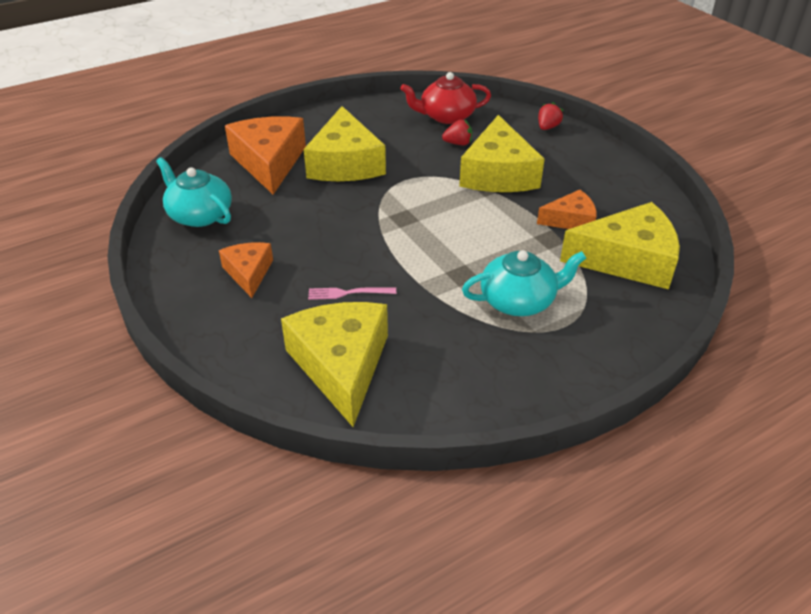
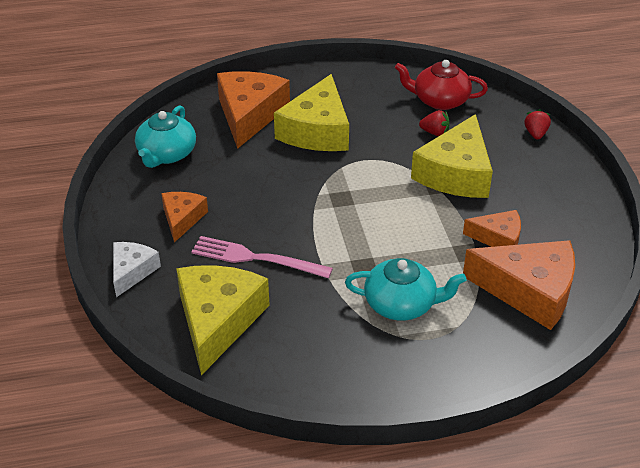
camera: 20 degrees right, 0 degrees up
turquoise teapot [156,157,232,227] -> turquoise teapot turned 135 degrees counterclockwise [135,105,196,168]
pink fork [308,287,396,300] -> pink fork [191,236,333,278], size x1.79
red strawberry [538,102,563,130] -> red strawberry turned 45 degrees counterclockwise [524,109,551,140]
yellow cheese [560,202,680,289] -> orange cheese [463,240,575,330]
none -> white cheese [113,242,161,297]

